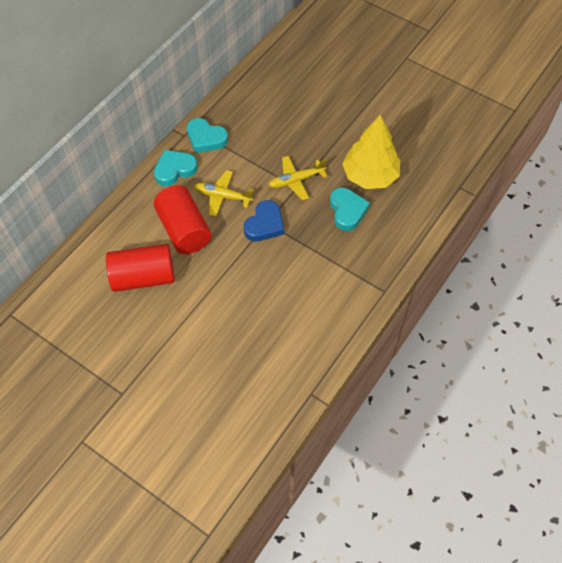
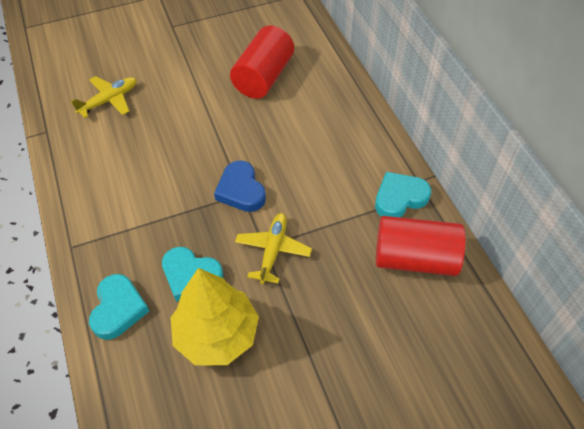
camera: 125 degrees right, 5 degrees down
turquoise heart [154,150,198,186] -> turquoise heart moved to [89,274,149,340]
red cylinder [154,185,212,254] -> red cylinder moved to [376,216,466,276]
yellow plane [194,170,254,217] -> yellow plane moved to [71,76,137,118]

